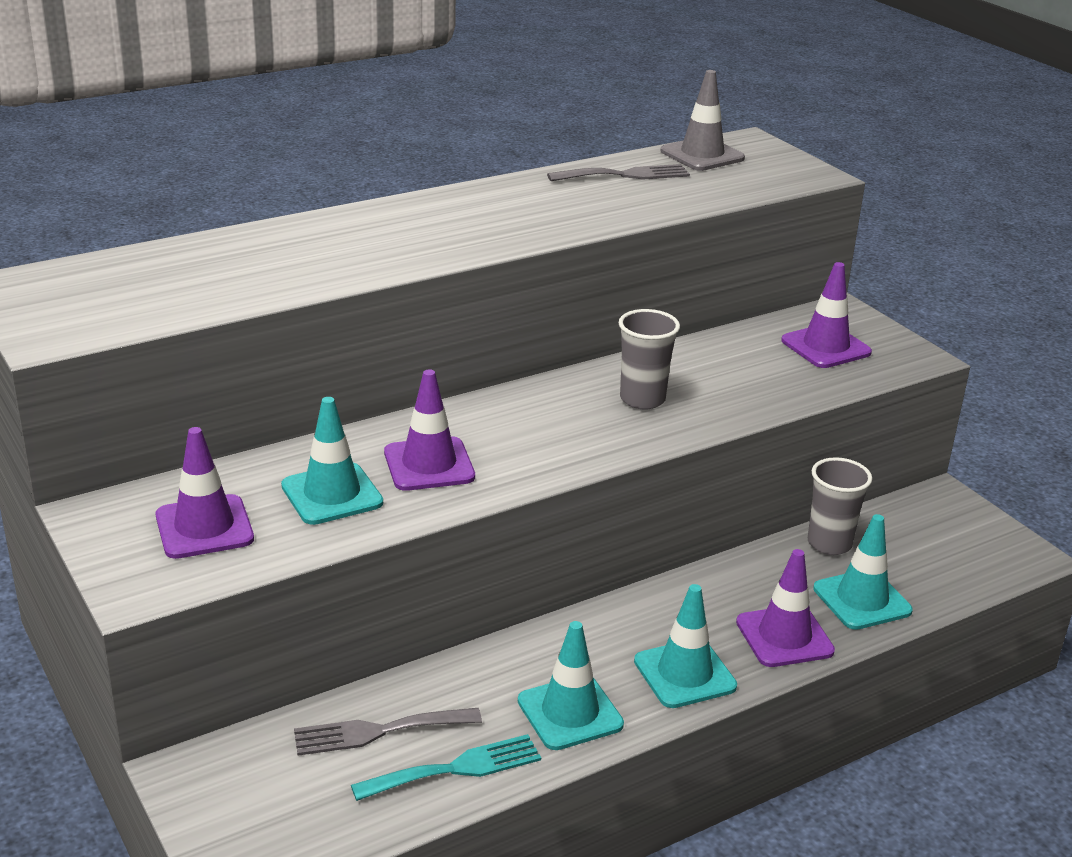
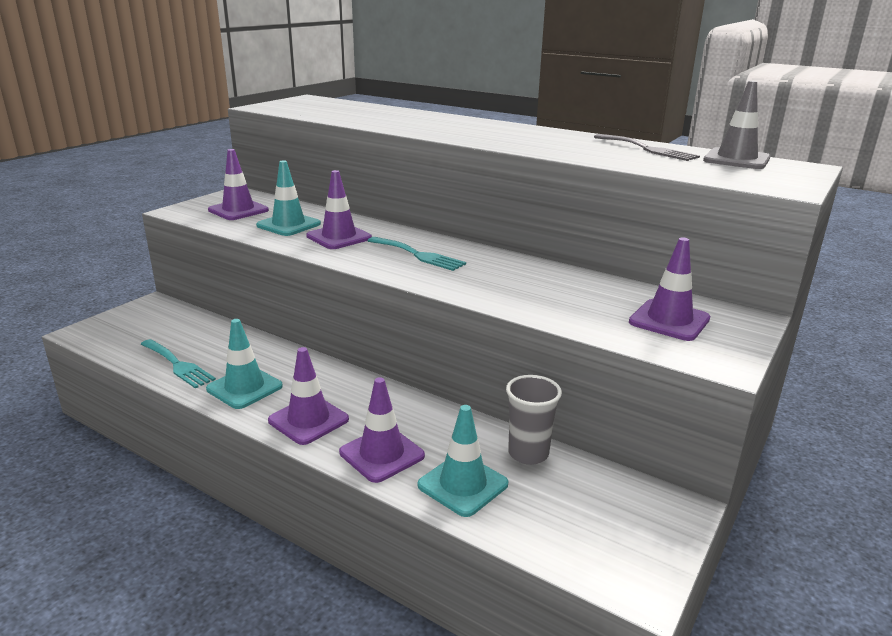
camera: 65 degrees right, 5 degrees down
grey fork [294,708,482,756] -> none
grey cup [619,309,680,409] -> none
turquoise traffic cone [634,584,737,708] -> purple traffic cone [268,347,349,445]
none -> turquoise fork [367,237,466,271]

